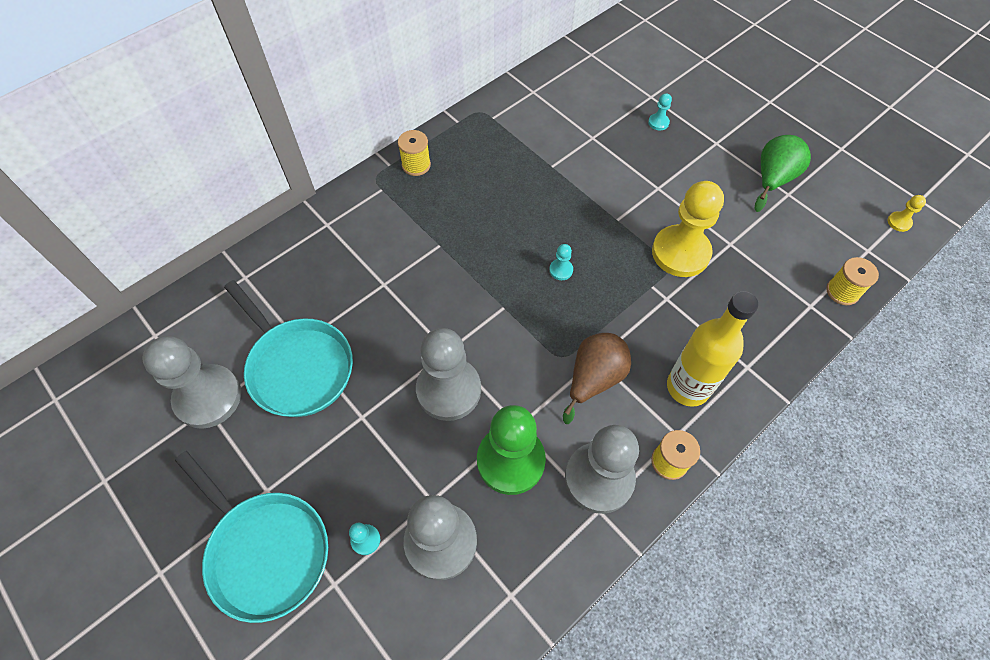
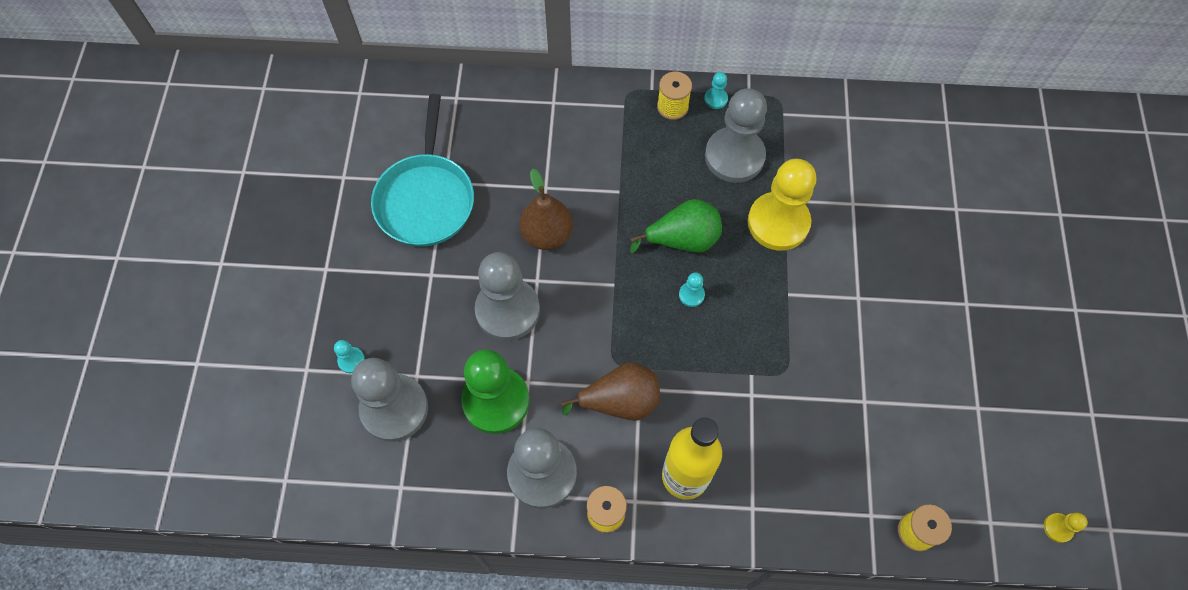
camera: 45 degrees right, 5 degrees up
grey pawn [142,336,241,429] -> grey pawn moved to [705,88,767,183]
turquoise pan [175,451,328,623] -> none
turquoise pawn [648,93,672,130] -> turquoise pawn moved to [704,72,728,109]
yellow pawn [652,181,724,277] -> yellow pawn moved to [748,159,816,251]
green pear [755,135,811,212] -> green pear moved to [630,199,722,254]
none -> brown pear [519,169,573,250]

